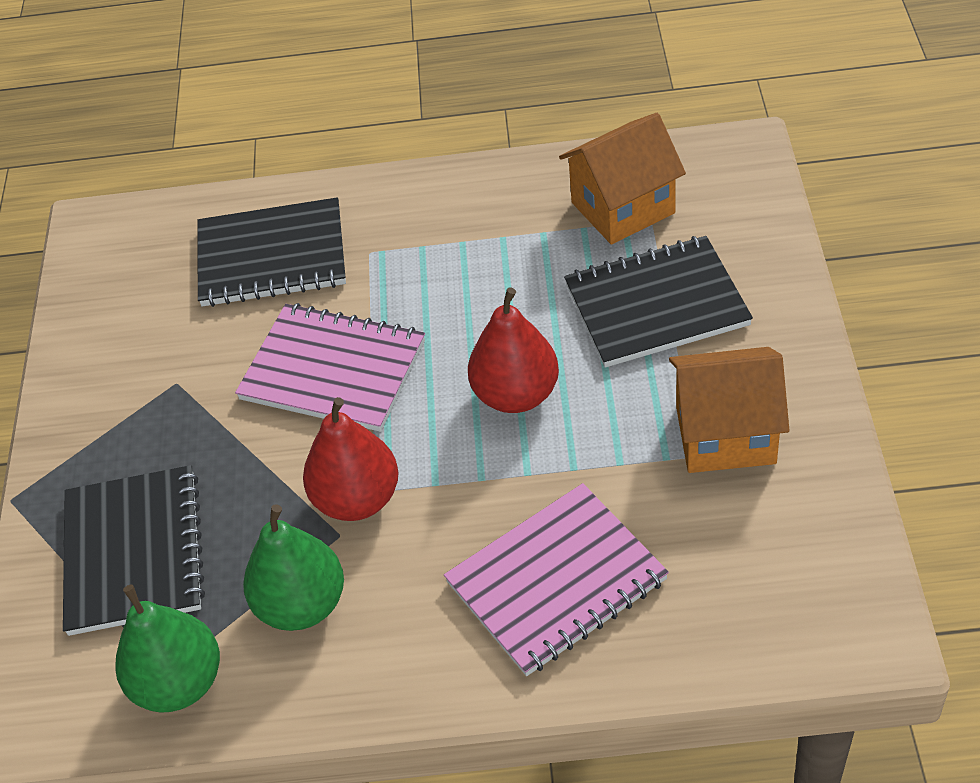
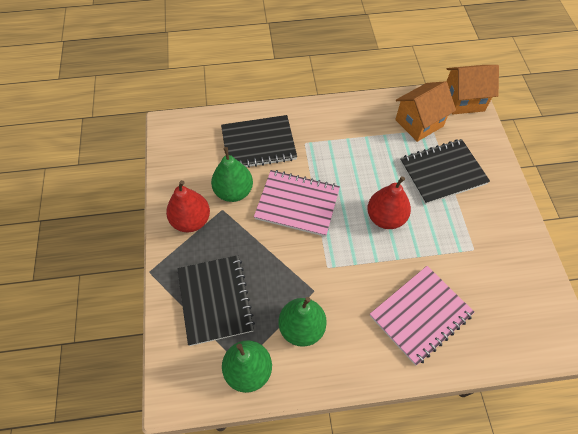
camera: 10 degrees left, 10 degrees up
red pear [303,397,399,521] -> red pear moved to [166,180,210,232]
orange house [669,347,789,473] -> orange house moved to [446,65,499,115]
none -> green pear [211,147,253,202]

